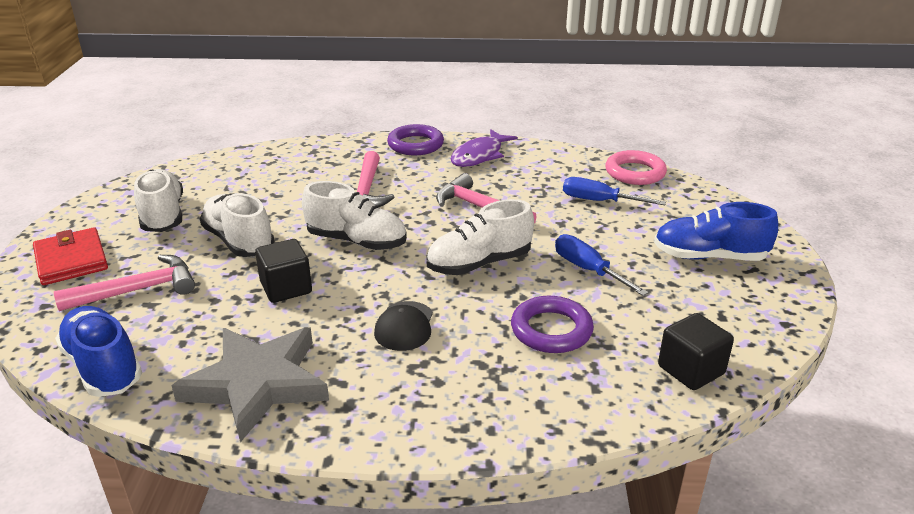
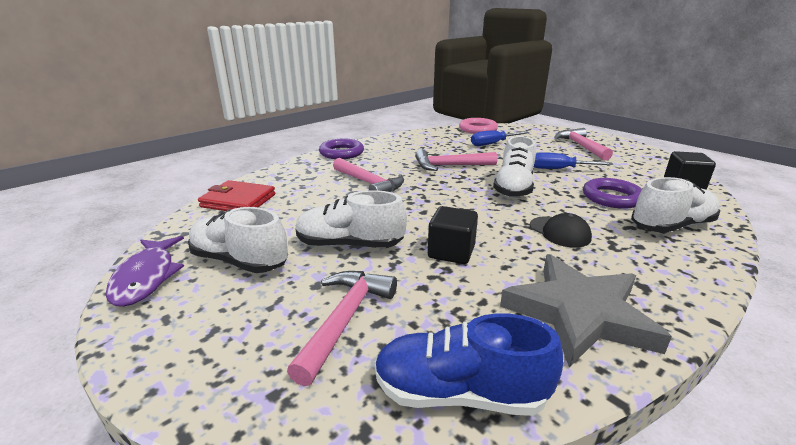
camera: 45 degrees left, 5 degrees down
red wallet [33,227,108,285] -> red wallet moved to [198,180,275,211]
white shoe [302,181,407,250] -> white shoe moved to [631,177,720,233]
purple fish [451,129,518,167] -> purple fish moved to [105,236,184,307]
blue shoe [654,202,778,261] -> pink hammer [554,128,613,160]

